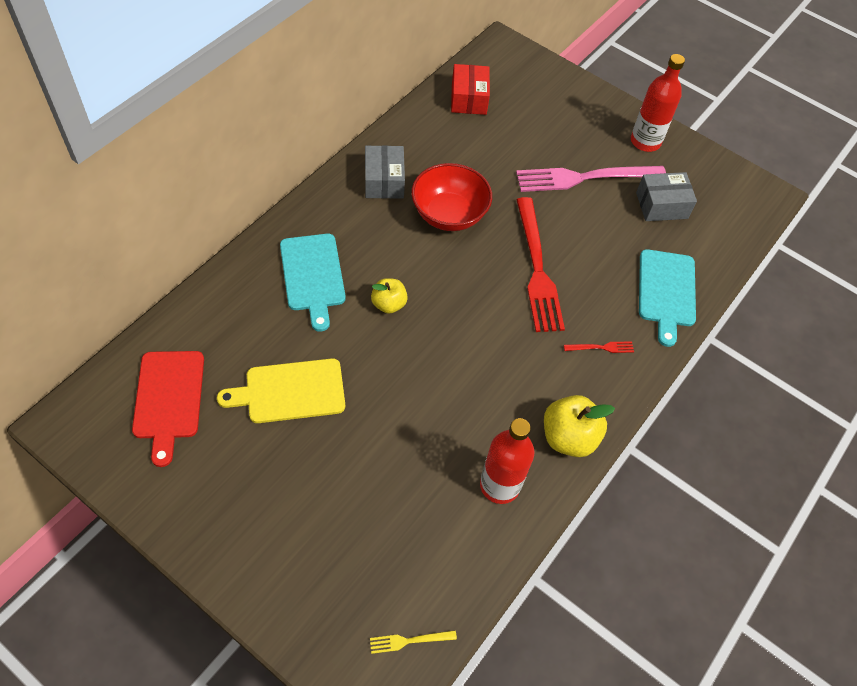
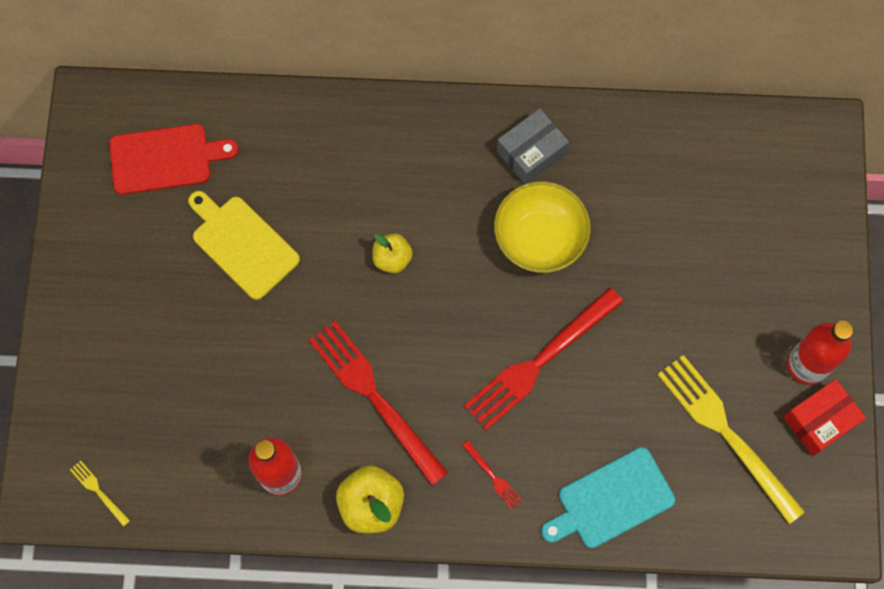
camera: 60 degrees right, 15 degrees up
red cutting board [132,351,204,467] -> red cutting board turned 150 degrees counterclockwise [109,124,239,195]
turquoise cutting board [280,234,346,332] -> none
red bowl [411,163,492,231] -> yellow bowl [494,181,591,273]
red box [451,64,490,115] -> red box moved to [783,379,866,456]
pink fork [516,166,666,192] -> none
grey box [636,172,697,221] -> yellow fork [657,355,805,524]
none -> red fork [309,321,448,486]

